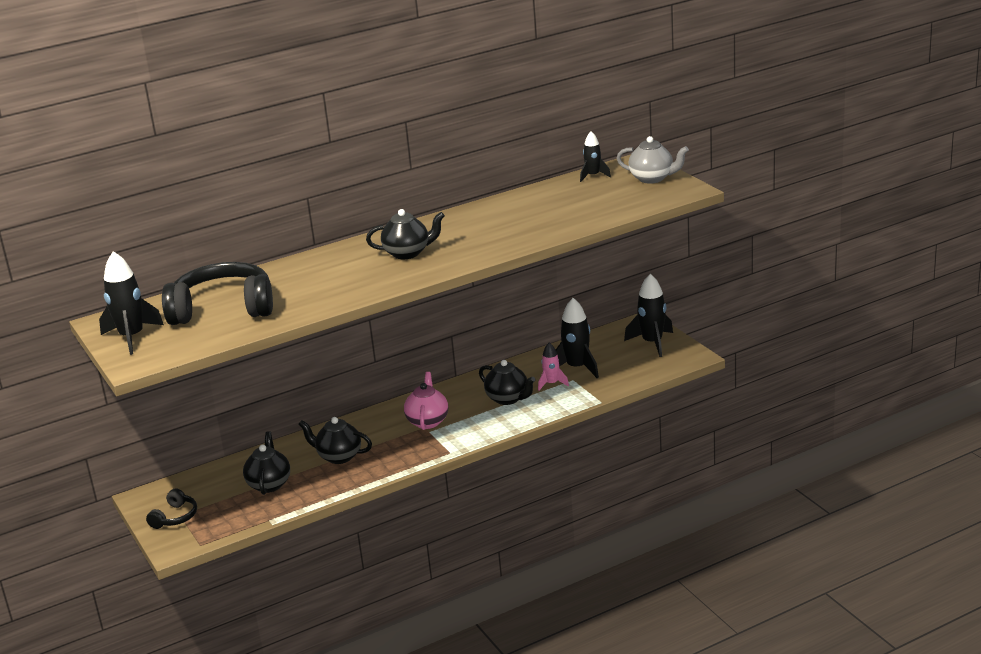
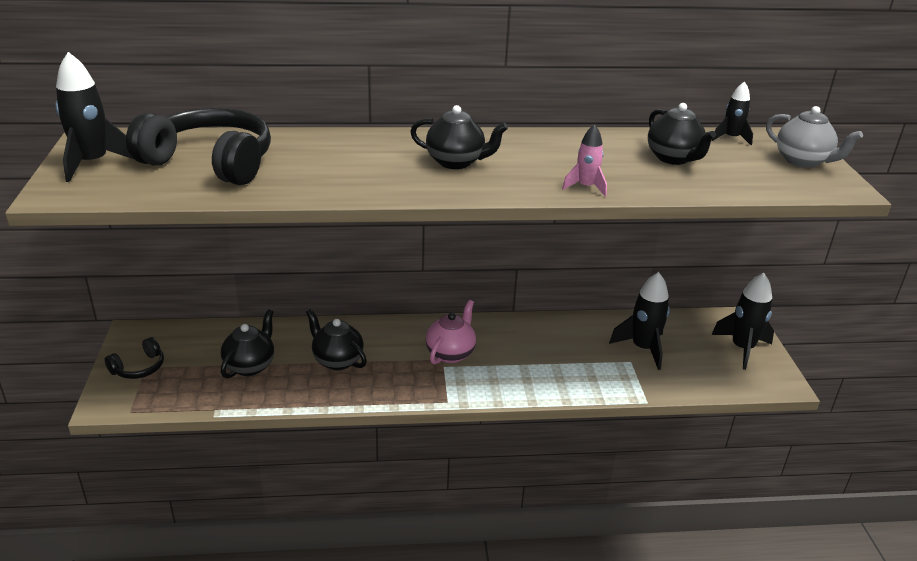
camera: 20 degrees right, 5 degrees up
black teapot [479,360,536,405] -> black teapot moved to [648,103,716,165]
pink rocket [538,343,569,391] -> pink rocket moved to [562,124,607,197]

